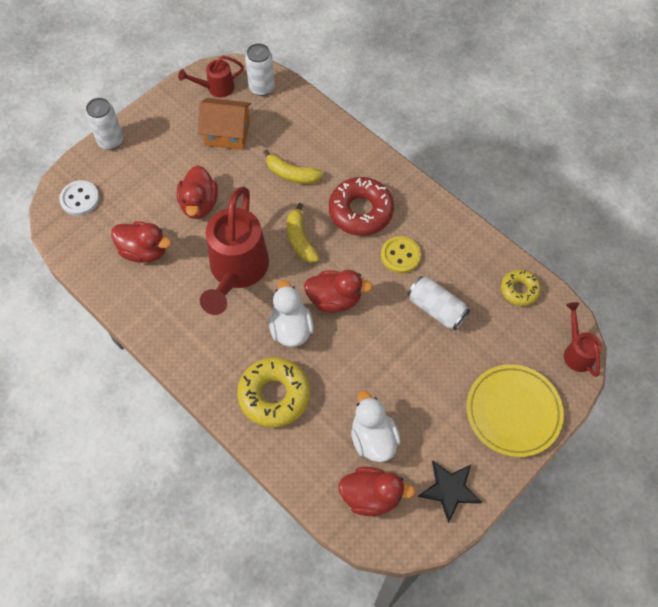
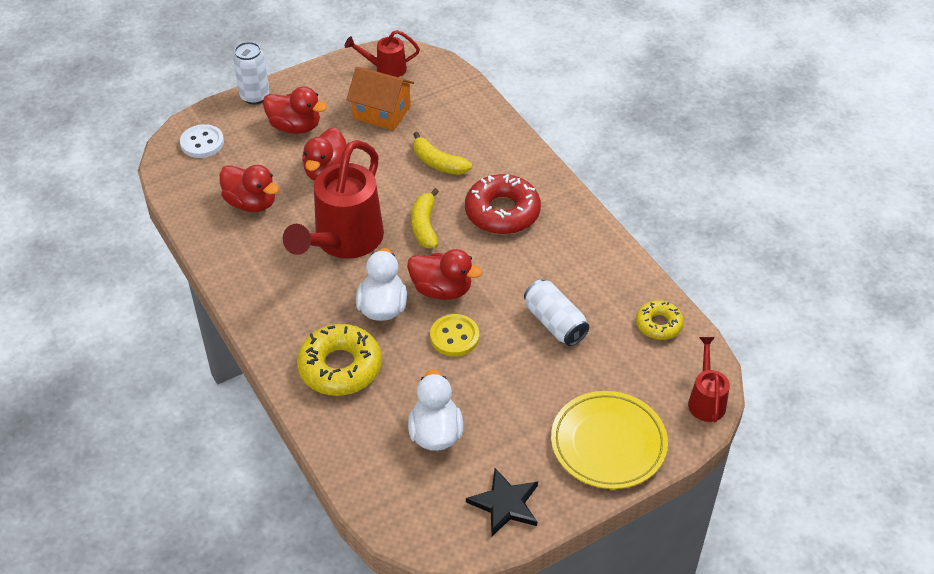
camera: 15 degrees right, 15 degrees down
white can [245,43,275,96] -> none
red duck [338,467,415,516] -> red duck moved to [263,86,327,134]
yellow button [381,236,421,274] -> yellow button moved to [430,314,479,357]

